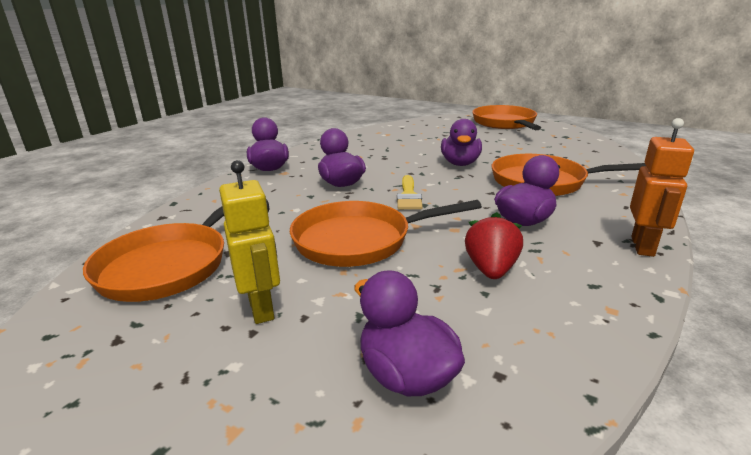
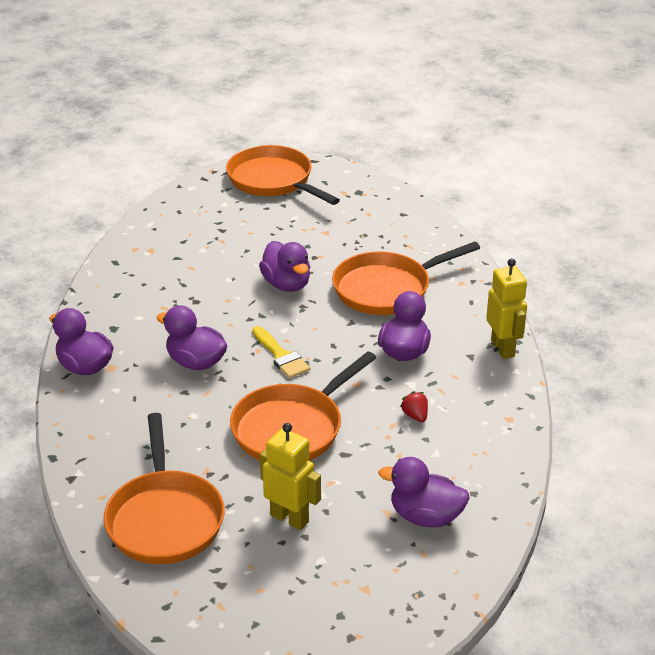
camera: 35 degrees left, 10 degrees up
red strawberry [465,212,523,279] -> red strawberry [400,391,428,422], size x0.58
orange robot [630,118,694,257] -> yellow robot [486,259,527,359]

